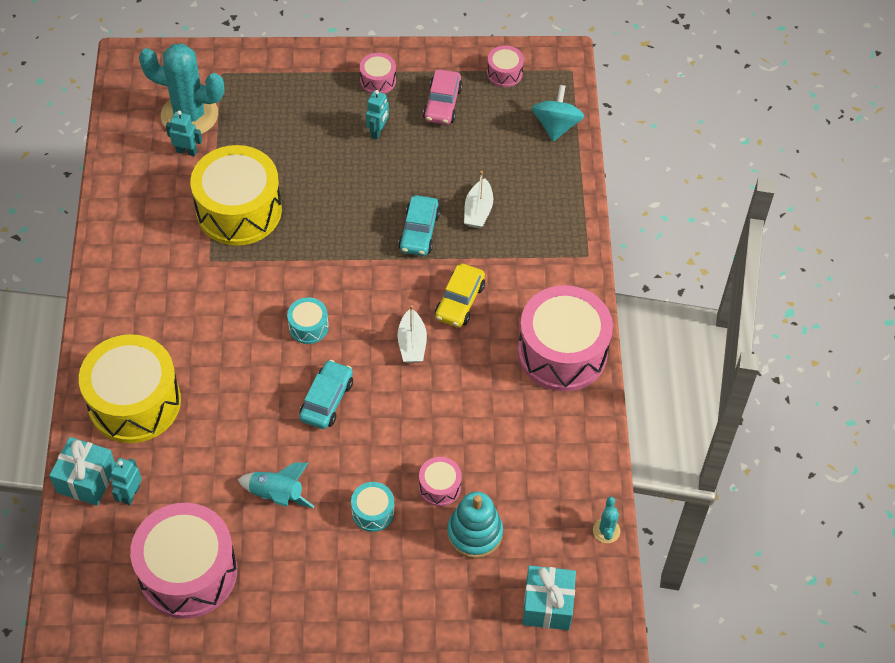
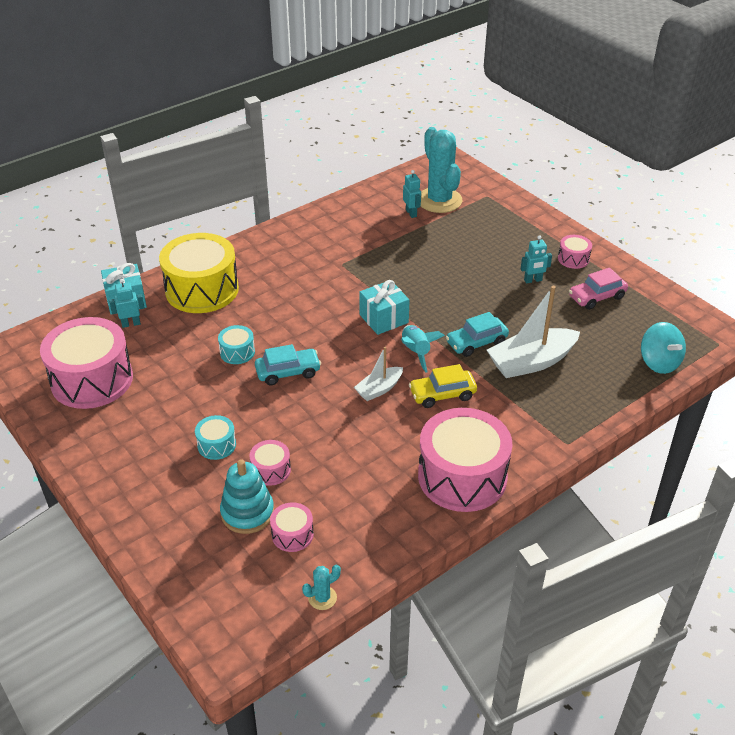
camera: 55 degrees right, 15 degrees down
yellow drum [190,145,282,246] -> none
turquoise rocket [238,462,314,508] -> turquoise rocket moved to [401,325,445,373]
turquoise drum [287,297,329,344] -> turquoise drum moved to [218,325,255,364]
white boat [464,171,493,229] -> white boat [487,286,580,378], size x1.80
pink drum [487,45,524,87] -> pink drum moved to [270,502,314,552]
turquoise gift [522,566,576,630] -> turquoise gift moved to [359,280,410,335]
turquoise spinning top [532,85,584,142] -> turquoise spinning top turned 90 degrees clockwise [641,322,686,374]

